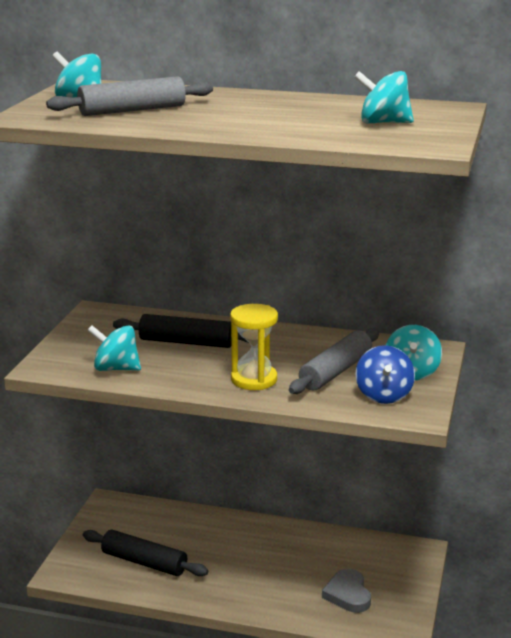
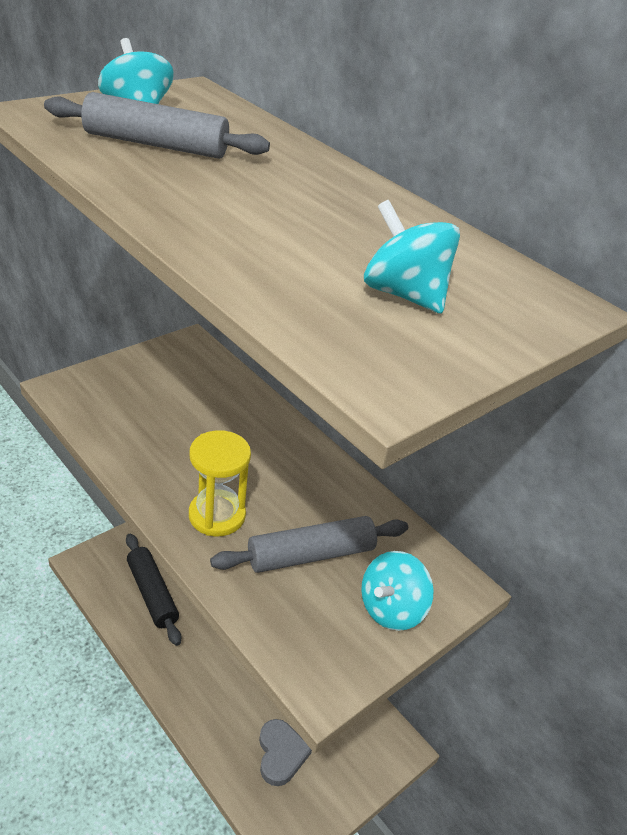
camera: 30 degrees right, 15 degrees up
turquoise spinning top [88,325,141,371] -> none
black rolling pin [113,314,249,348] -> none
grey heart [322,569,371,613] -> grey heart turned 150 degrees clockwise [259,719,312,786]
blue spinning top [355,345,415,404] -> none

